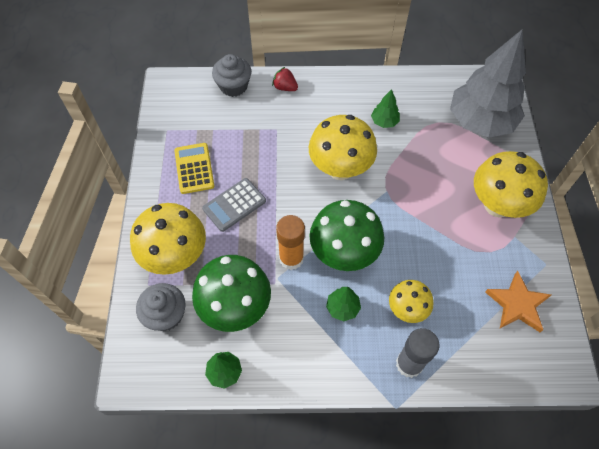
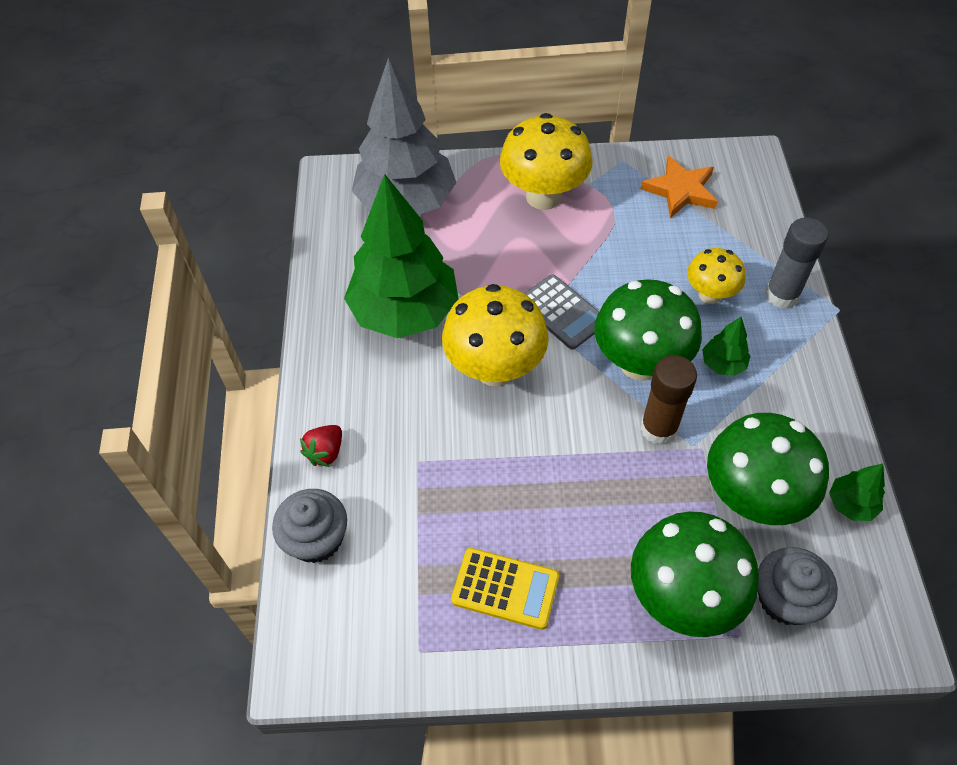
camera: 90 degrees left, 5 degrees down
yellow mushroom [130,203,206,275] -> green mushroom [631,511,759,637]
yellow calculator [174,143,215,194] -> yellow calculator turned 150 degrees counterclockwise [451,548,559,630]
grey calculator [202,178,266,232] -> grey calculator moved to [524,274,599,350]
orange glue stick [276,215,305,270] -> brown glue stick [640,355,697,445]
green tree [371,89,400,128] -> green tree [344,174,458,338], size x2.47

